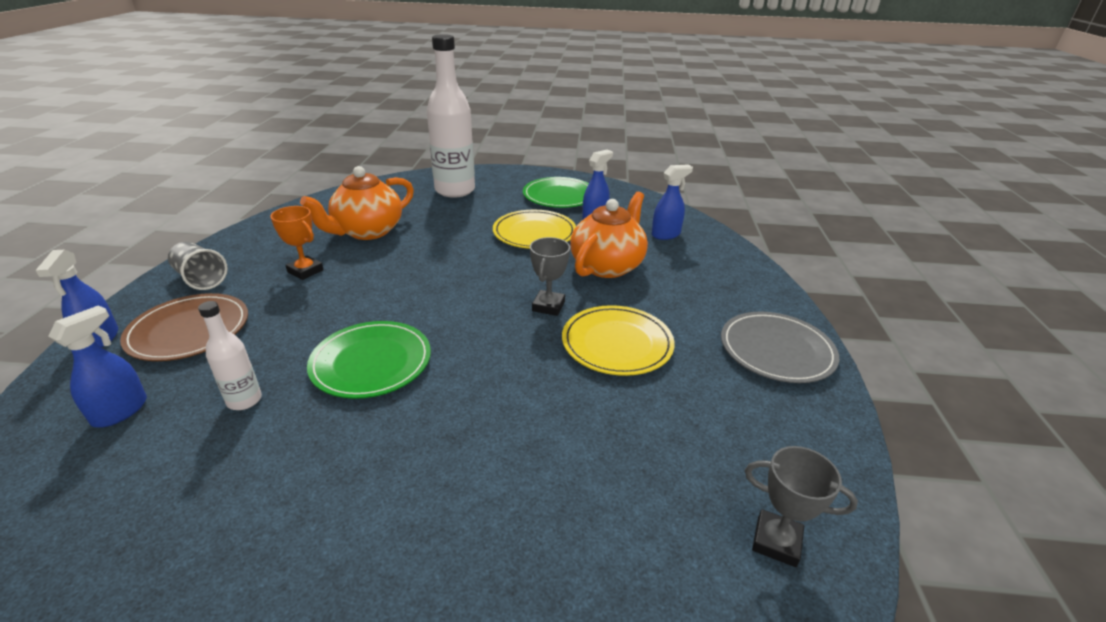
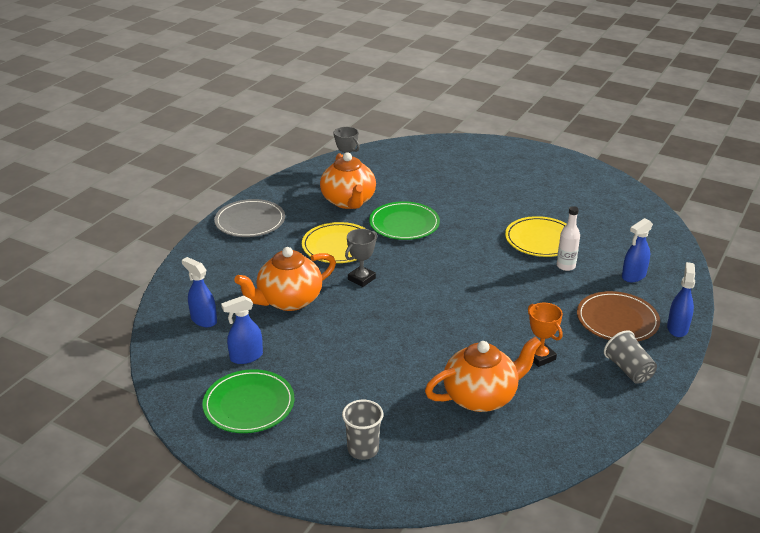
camera: 155 degrees left, 0 degrees up
green plate [307,321,431,399] -> green plate moved to [369,201,440,240]
white bottle [427,34,475,198] -> grey cup [342,400,383,460]
yellow plate [493,210,576,249] -> yellow plate moved to [505,216,567,257]
blue spray bottle [652,164,693,240] -> blue spray bottle turned 45 degrees clockwise [182,257,217,327]
none -> orange teapot [320,152,376,209]

